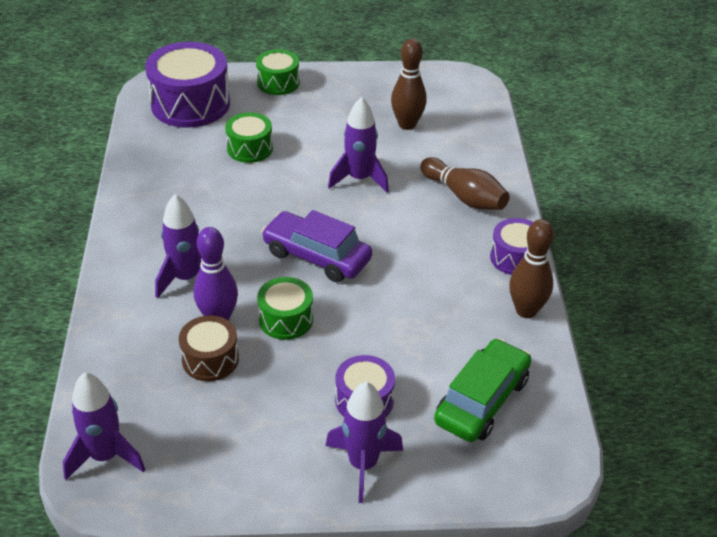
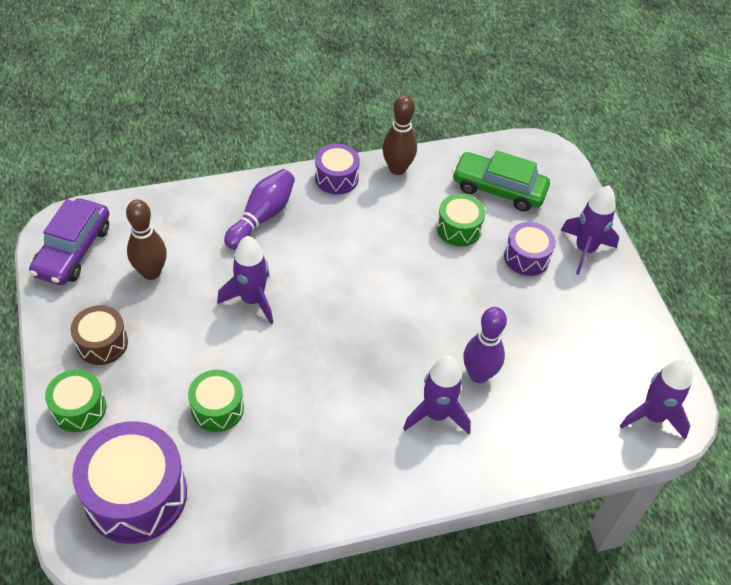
camera: 105 degrees left, 10 degrees up
brown drum [179,315,239,381] -> brown drum moved to [70,305,128,365]
green drum [257,277,313,340] -> green drum moved to [437,194,486,247]
purple car [261,210,372,282] -> purple car moved to [29,198,109,285]
brown bowling pin [420,157,510,210] -> purple bowling pin [224,169,295,249]

